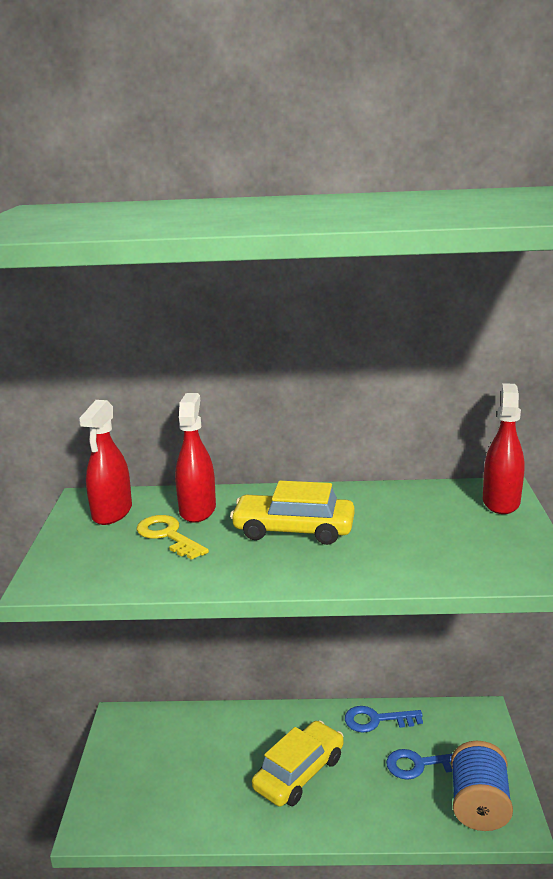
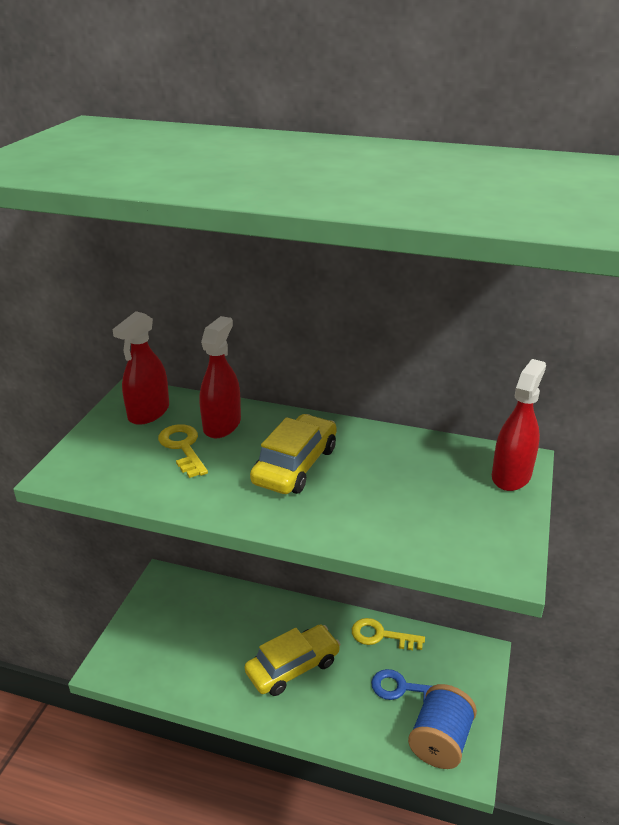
camera: 15 degrees right, 10 degrees up
yellow car [230,481,355,545] -> yellow car turned 90 degrees clockwise [250,414,337,494]
blue key [345,706,423,733] -> yellow key [352,618,425,650]

